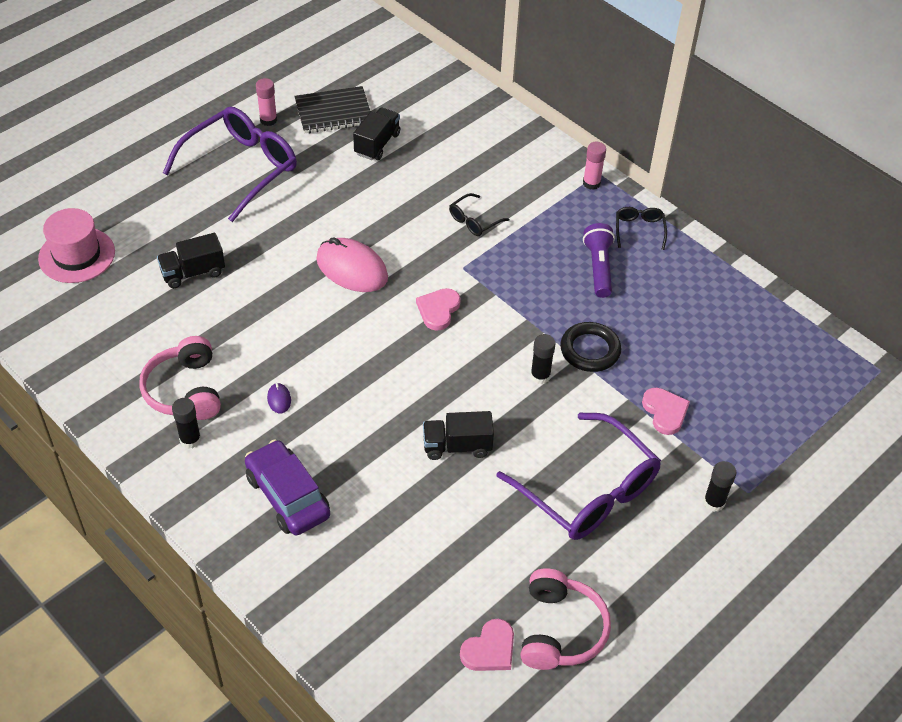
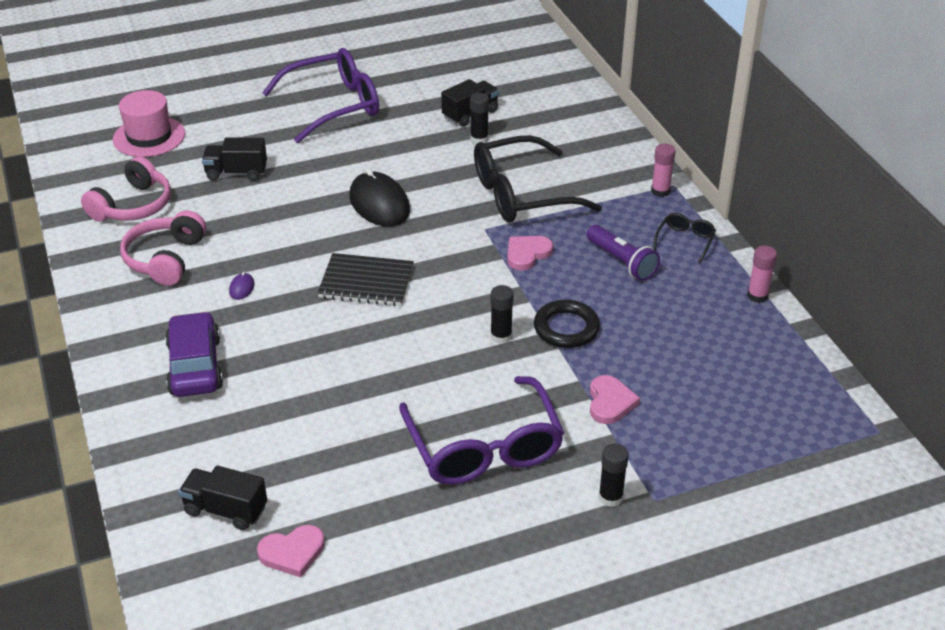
camera: 25 degrees right, 10 degrees down
black glue stick [172,398,201,449] -> black glue stick moved to [470,93,489,144]
pink glue stick [256,78,277,126] -> pink glue stick moved to [747,246,777,303]
black notebook [294,86,370,133] -> black notebook moved to [318,253,414,306]
pink mouse [316,237,388,292] -> black mouse [349,168,410,227]
pink heart [416,288,461,331] -> pink heart moved to [507,236,553,271]
black truck [423,411,494,460] -> black truck moved to [179,465,267,530]
black glasses [449,193,509,236] -> black glasses [474,135,602,223], size x2.26
pink headphones [520,568,611,670] -> pink headphones moved to [81,157,171,222]
purple flashlight [583,223,615,298] -> purple flashlight turned 120 degrees clockwise [587,225,660,281]

